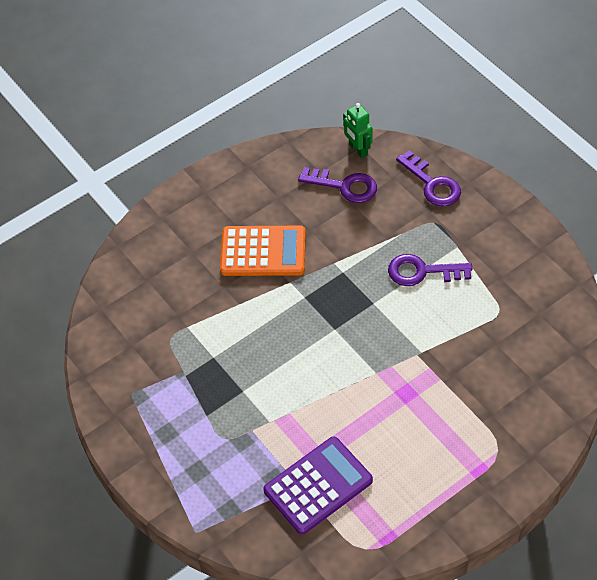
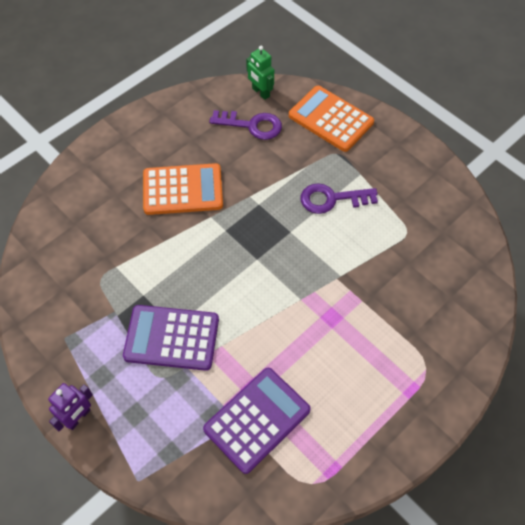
camera: 10 degrees left, 5 degrees up
purple key [396,150,461,207] -> orange calculator [289,86,374,152]
none -> purple robot [48,383,93,431]
none -> purple calculator [123,305,219,371]

